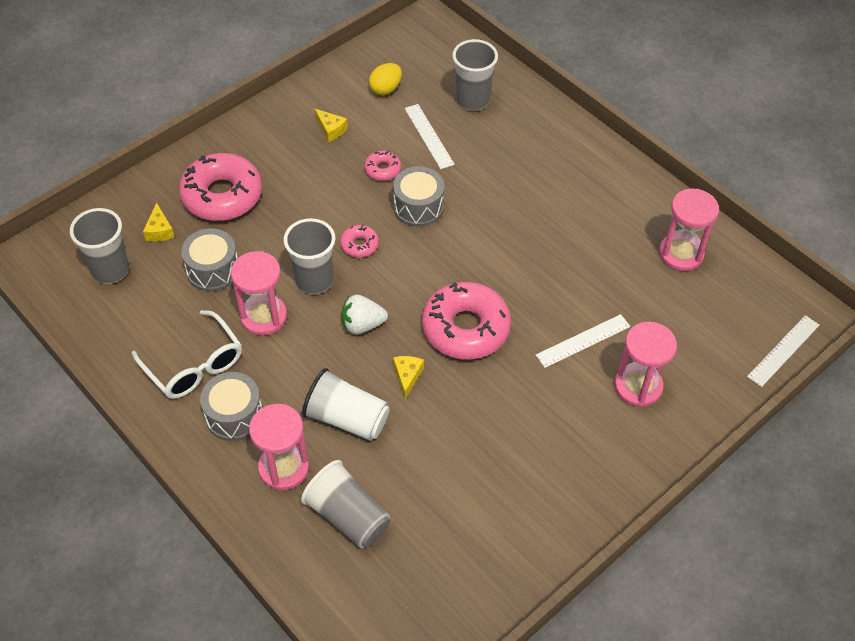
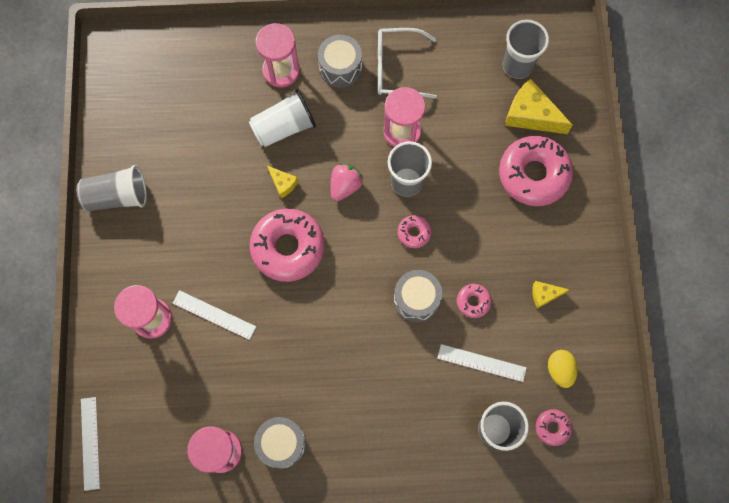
camera: 130 degrees right, 20 degrees up
yellow cheese [143,203,174,241] -> yellow cheese [505,79,573,134], size x1.91
grey drum [181,228,238,292] -> grey drum moved to [254,417,306,468]
grey cup [301,460,390,548] -> grey cup moved to [76,165,147,211]
white strawberry [342,295,388,335] -> pink strawberry [331,163,363,201]
white ruler [535,314,631,368] -> white ruler turned 75 degrees counterclockwise [173,290,256,340]
none -> pink donut [536,409,572,446]

